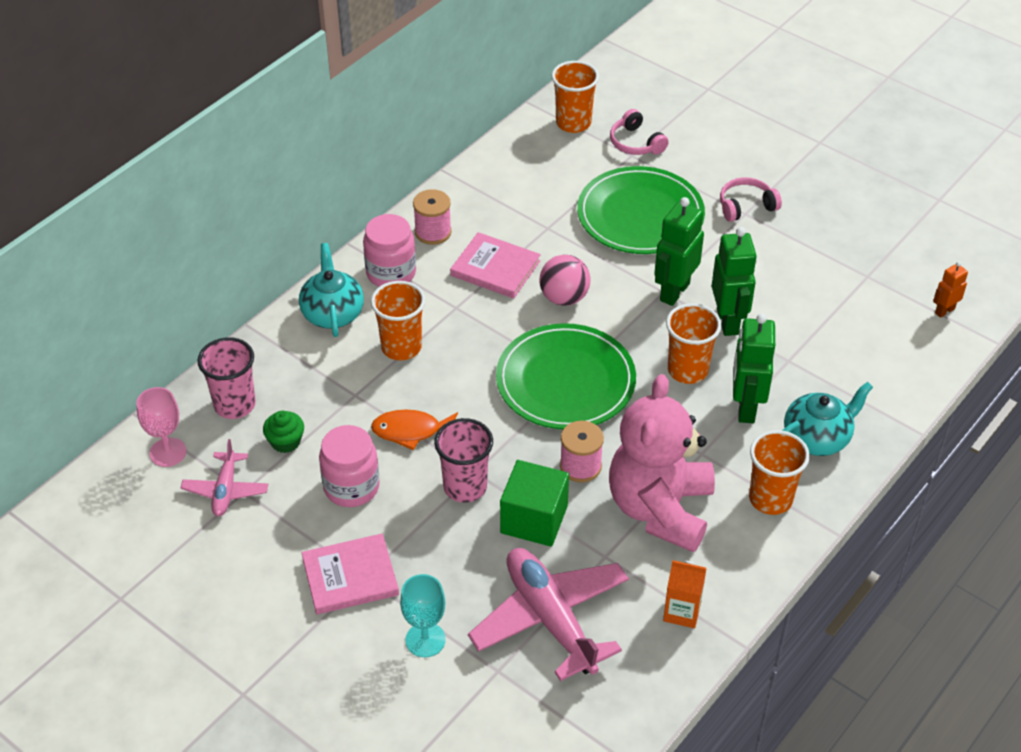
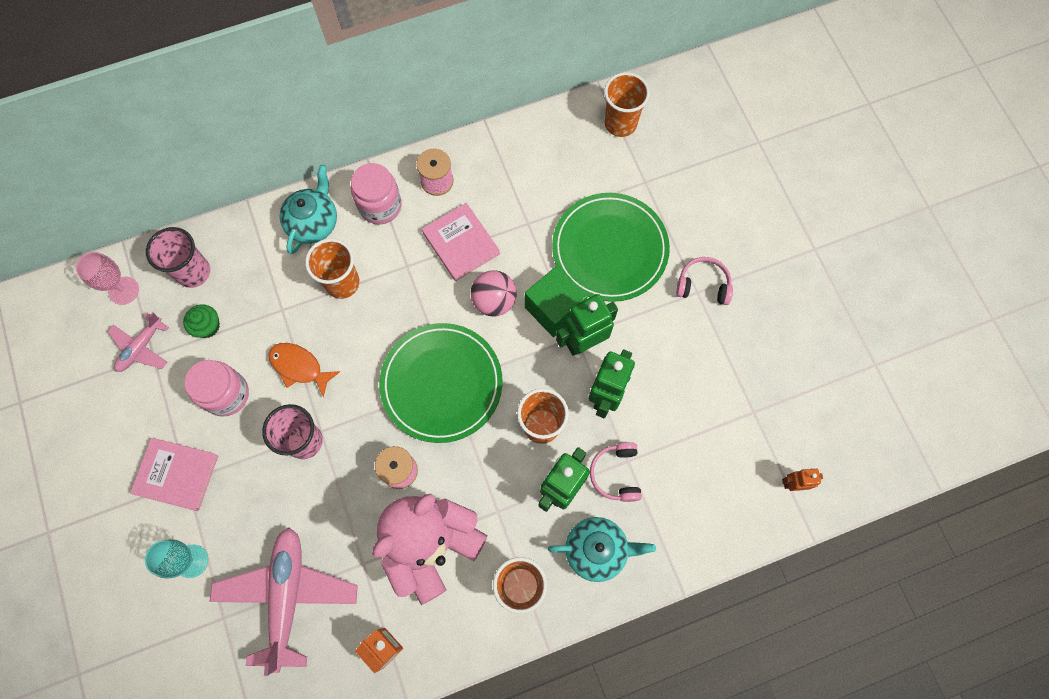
camera: 30 degrees right, 25 degrees up
green cube [500,460,569,547] -> green cube moved to [525,265,588,337]
pink headphones [610,109,669,155] -> pink headphones moved to [590,442,642,502]

